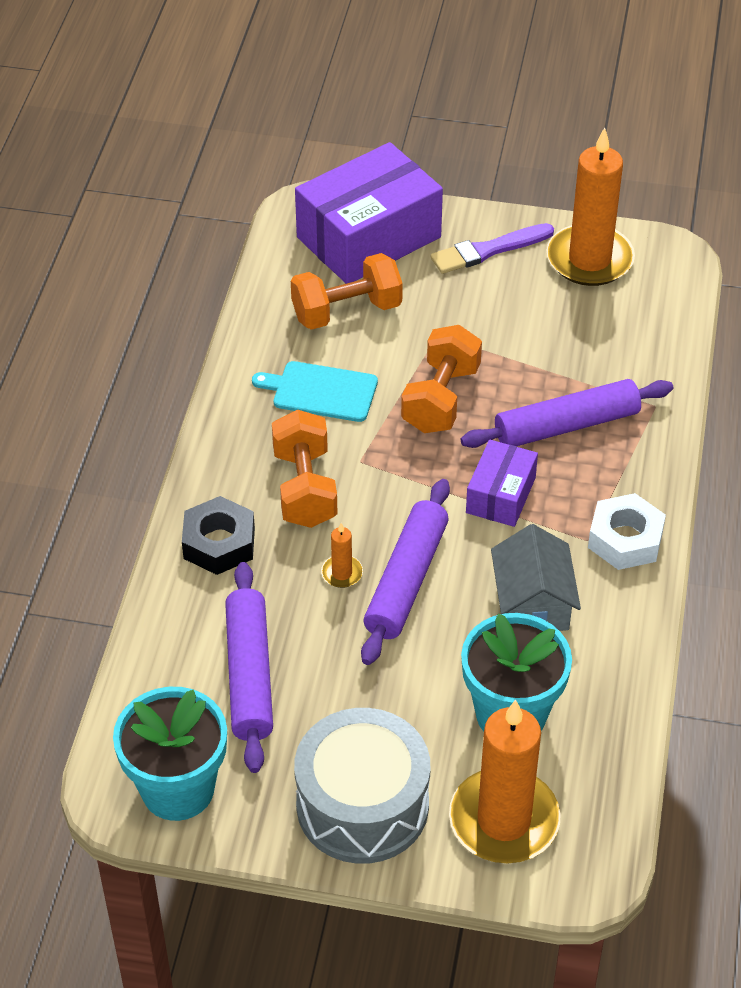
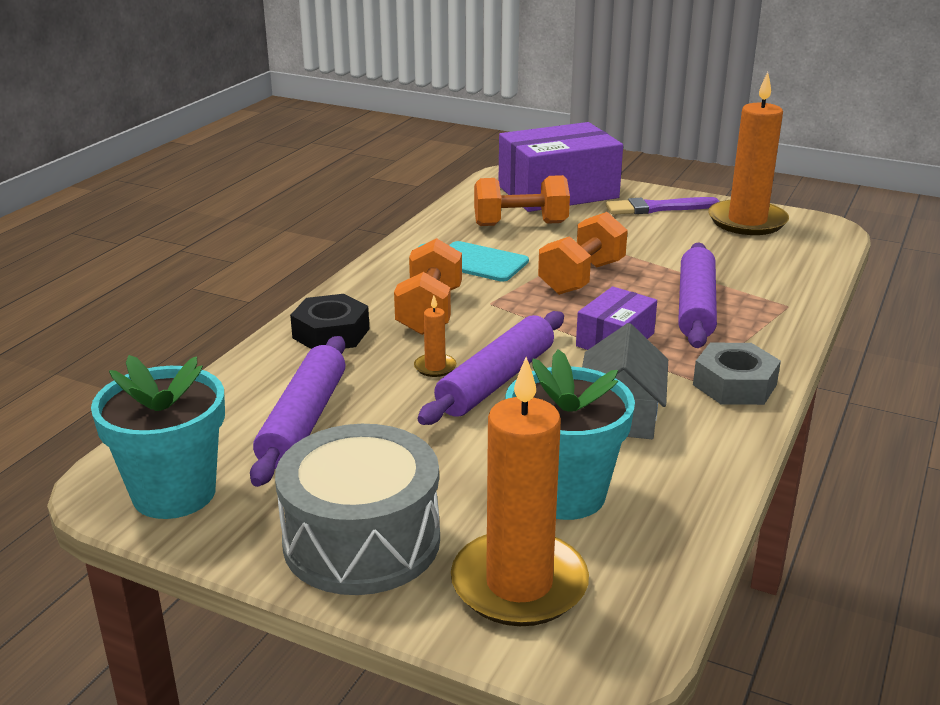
camera: 15 degrees right, 20 degrees down
purple rolling pin [461,379,673,448] -> purple rolling pin turned 75 degrees counterclockwise [678,242,717,348]
white nut [588,493,666,570] -> grey nut [693,343,781,405]

